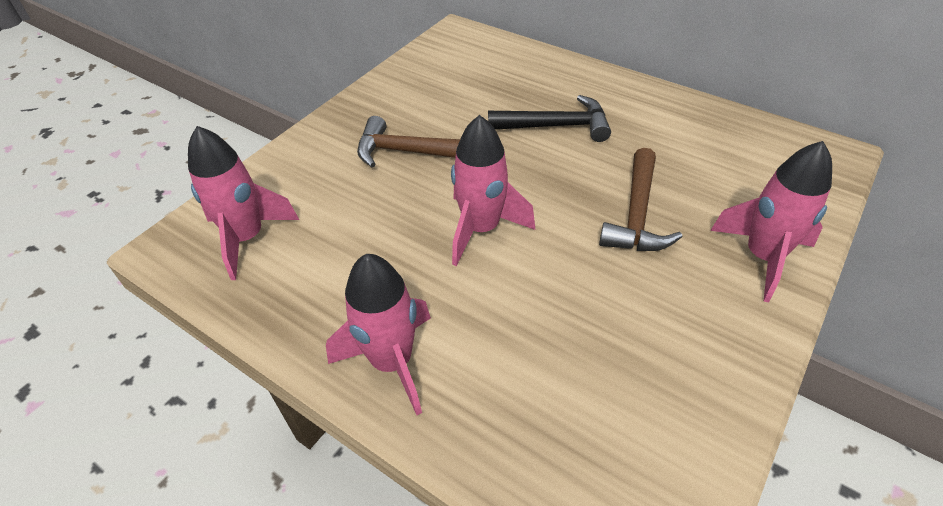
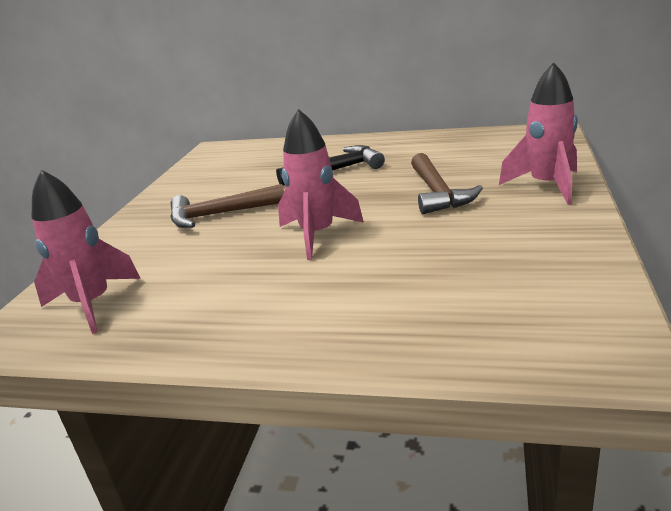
camera: 20 degrees left, 20 degrees down
pink rocket [326,254,431,415] -> none

